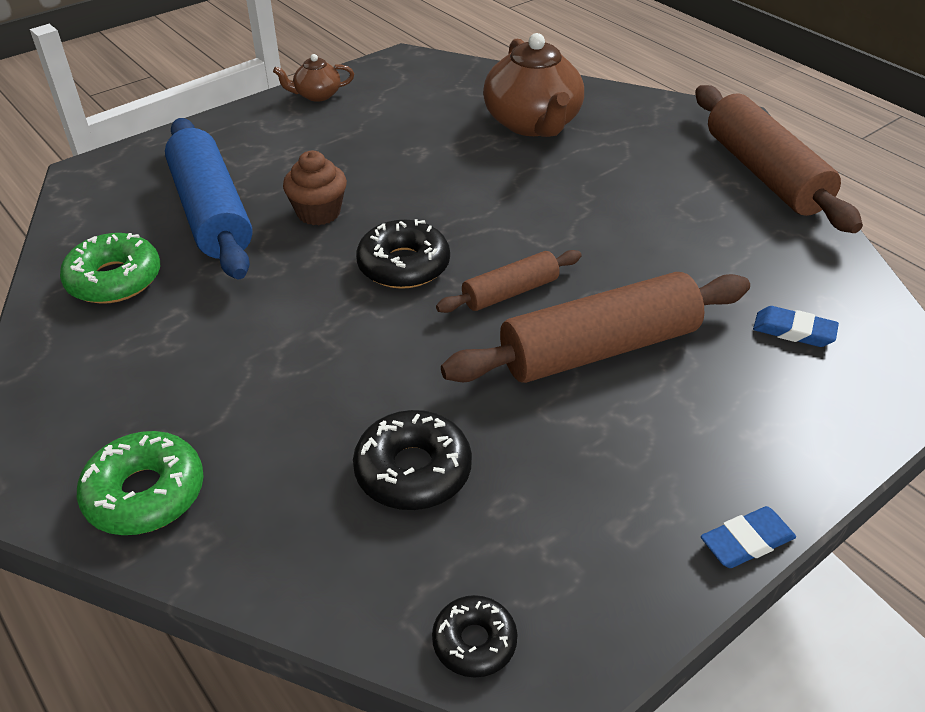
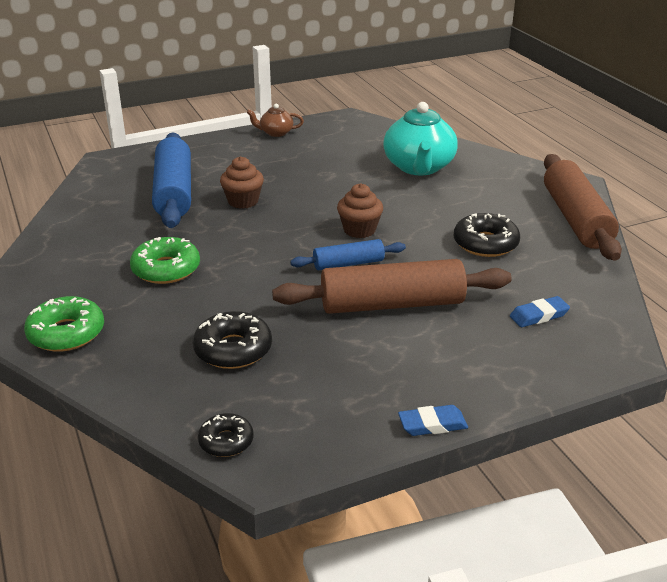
camera: 15 degrees right, 10 degrees down
green donut [60,233,160,304] -> green donut moved to [130,237,200,284]
black donut [356,219,450,289] -> black donut moved to [454,213,520,257]
brown rolling pin [436,250,582,313] -> blue rolling pin [290,239,406,270]
brown teapot [483,33,584,137] -> turquoise teapot [383,102,458,175]
blue eraser [753,306,839,347] -> blue eraser turned 60 degrees counterclockwise [510,296,570,327]
none -> brown cupcake [337,183,383,238]

